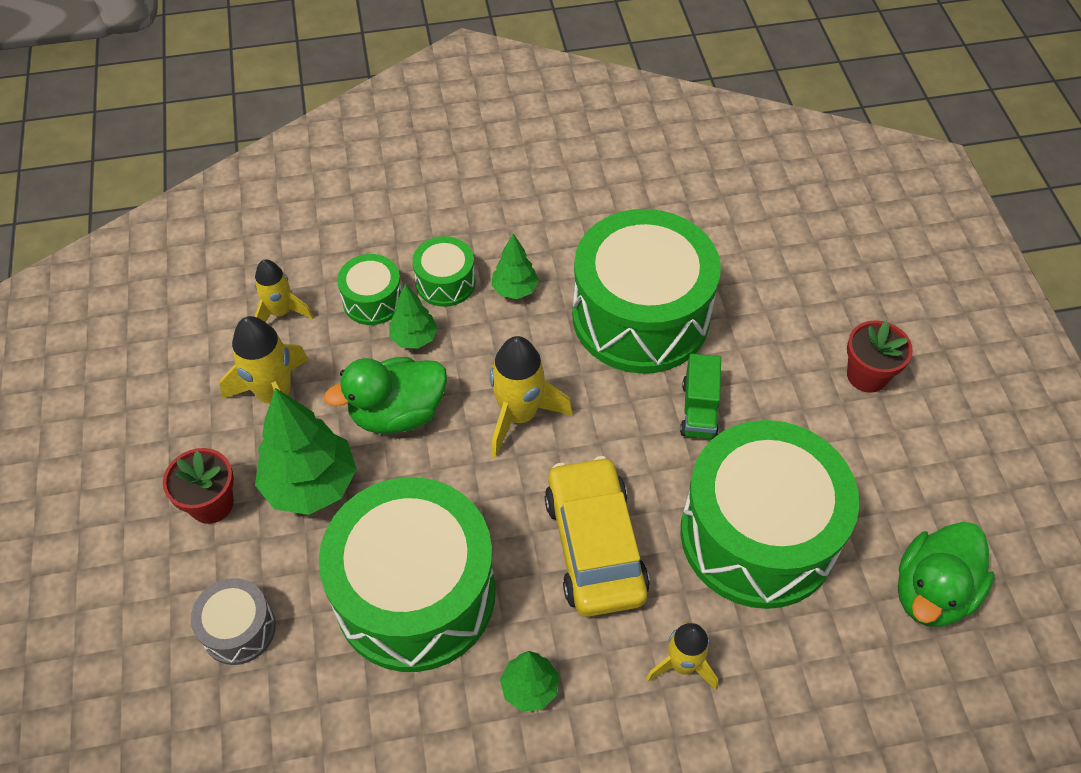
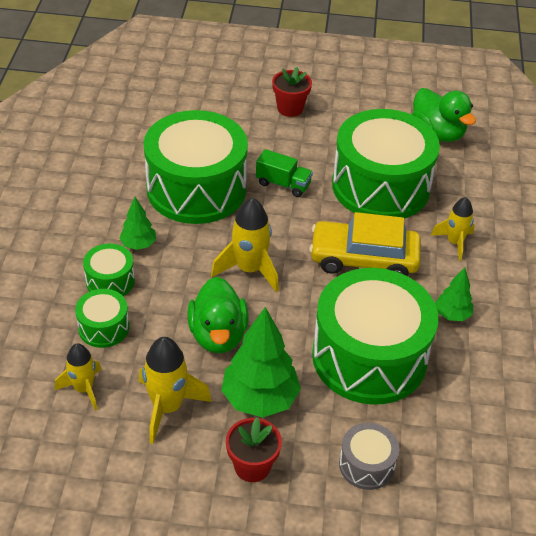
camera: 75 degrees left, 10 degrees down
green tree [389,284,438,349] -> none

